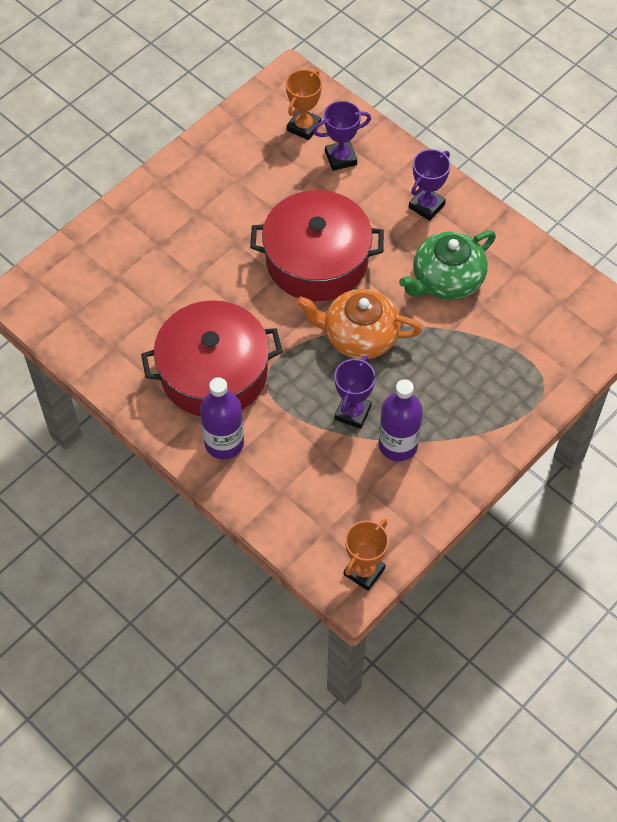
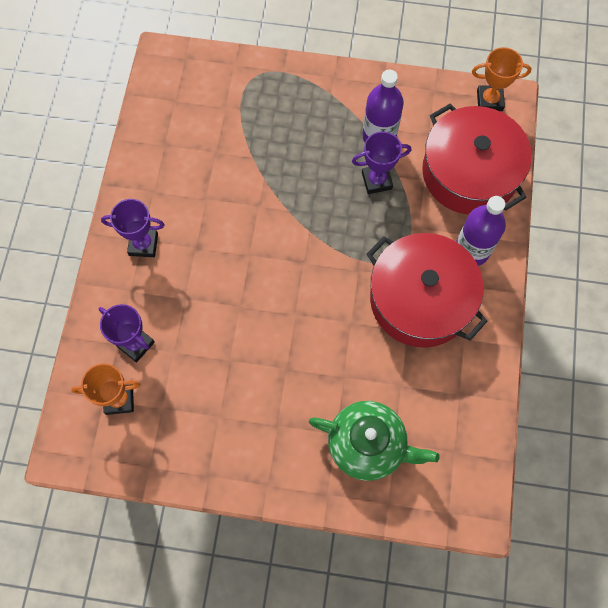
camera: 125 degrees left, 10 degrees up
red pot [250,190,384,301] -> red pot moved to [422,103,532,214]
orange teapot [296,289,422,359] -> none
green teapot [399,230,496,300] -> green teapot moved to [309,401,440,481]

